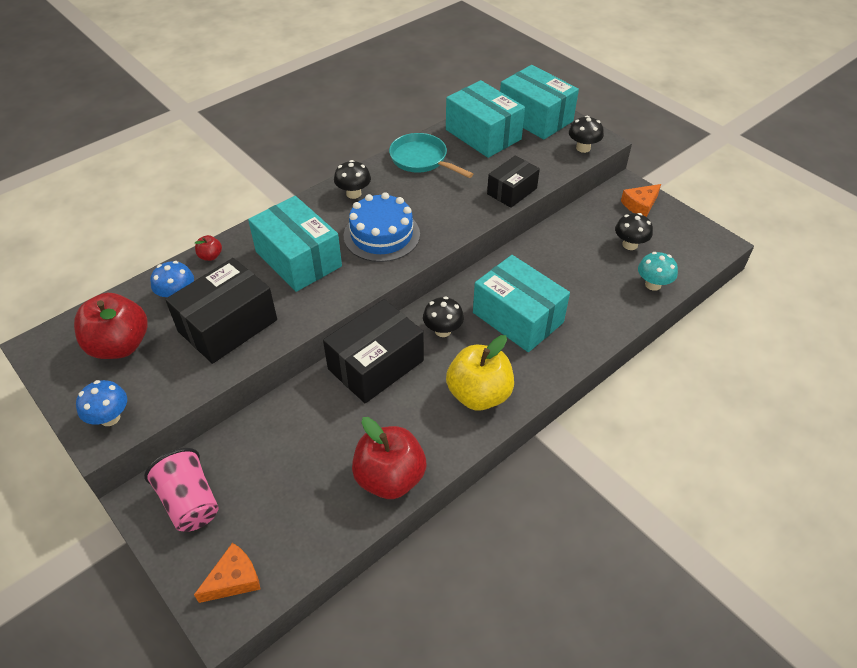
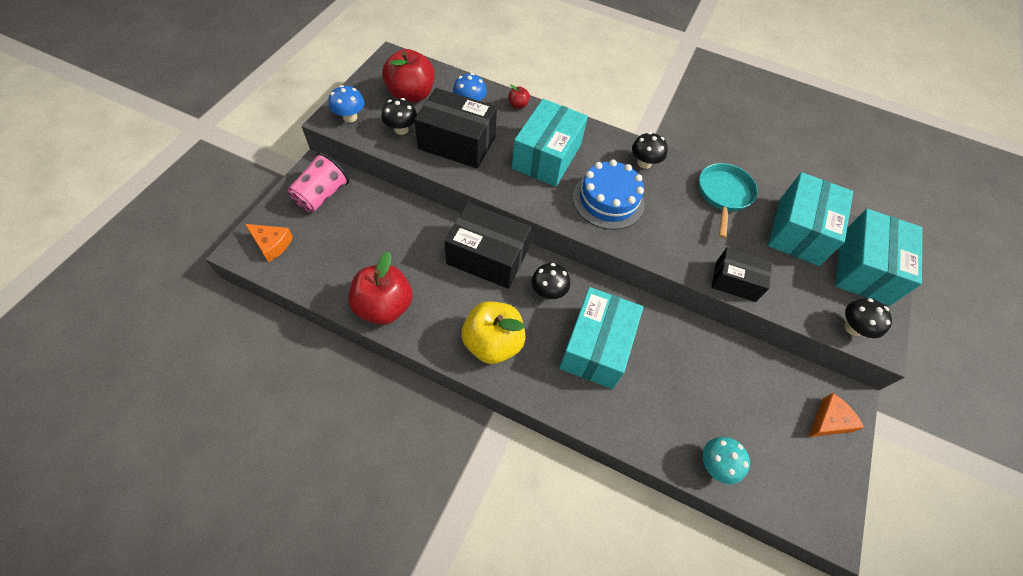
camera: 60 degrees right, 10 degrees up
black mushroom [615,213,653,250] -> black mushroom moved to [381,98,417,135]
orange cheese [621,184,661,217] -> orange cheese turned 120 degrees clockwise [809,393,864,437]

